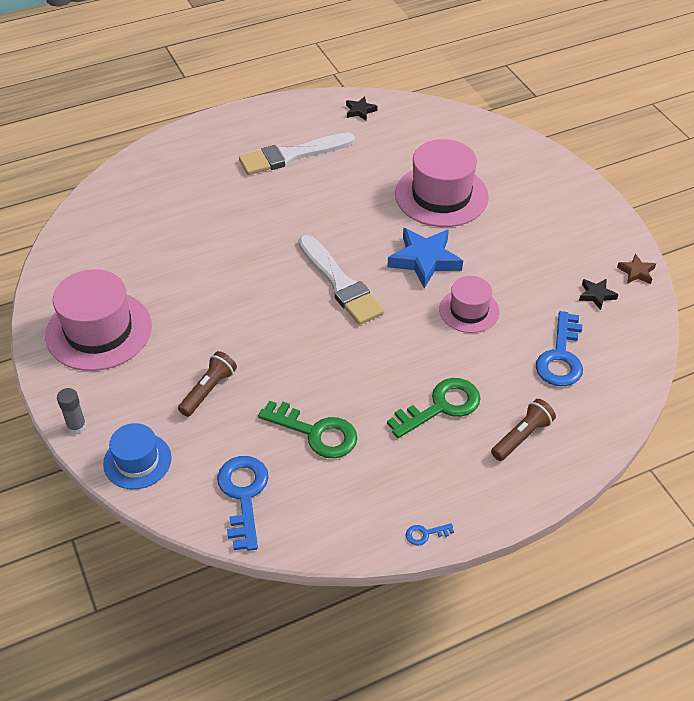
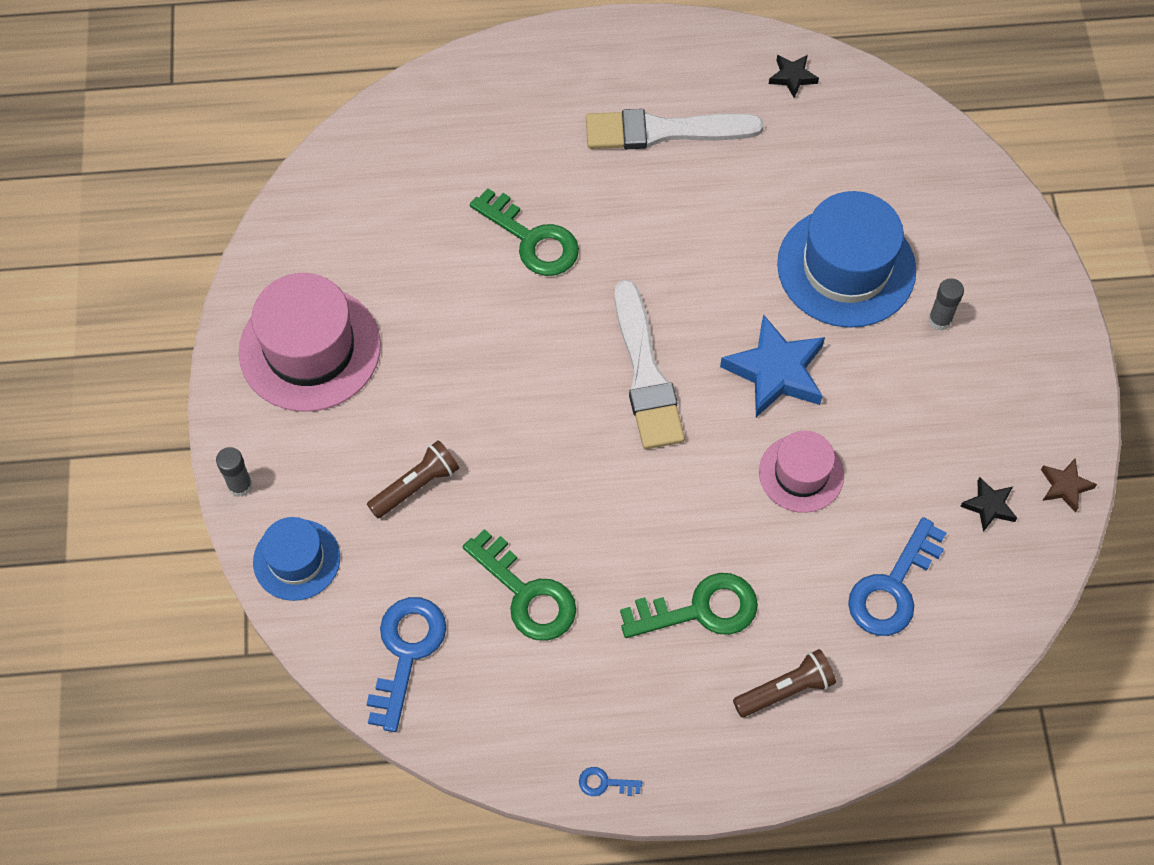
camera: 20 degrees right, 15 degrees up
pink hat [395,139,489,227] -> blue hat [777,191,916,328]
none -> green key [470,188,579,276]
none -> grey glue stick [928,278,964,331]

